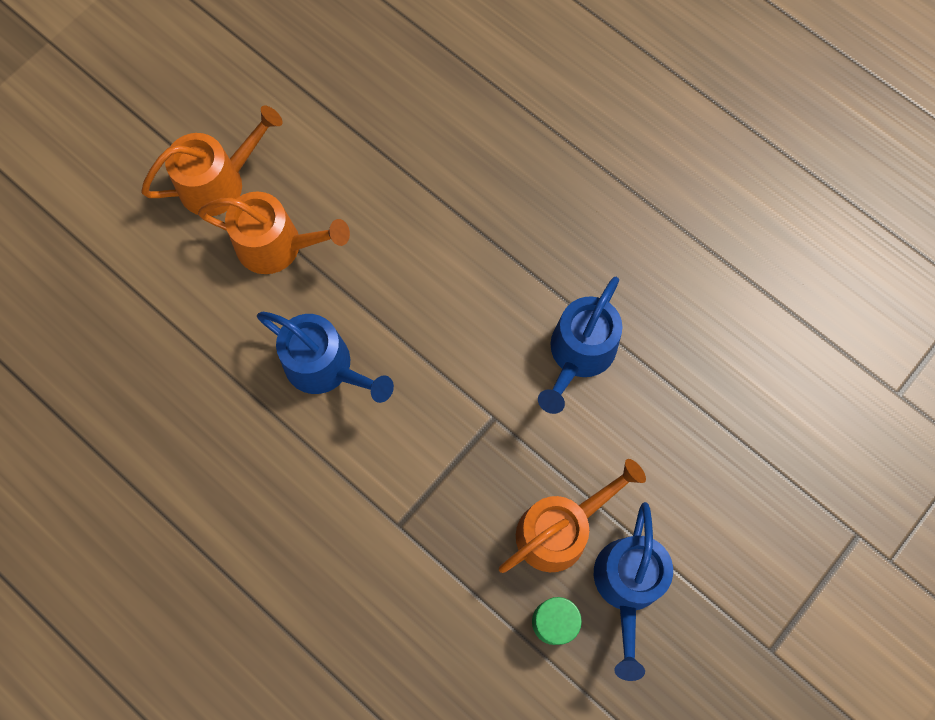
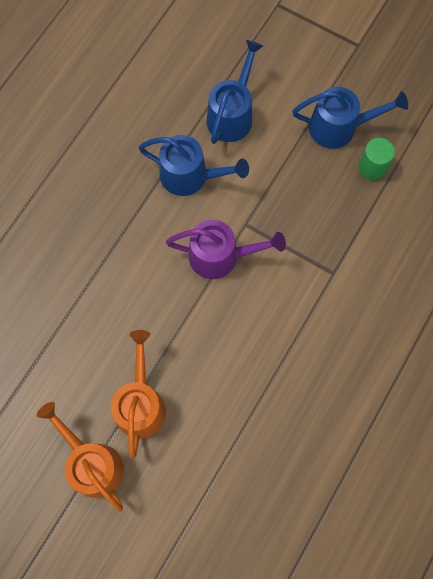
camera: 100 degrees left, 0 degrees up
blue watering can [257,312,394,403] -> blue watering can moved to [207,40,263,144]
orange watering can [499,459,646,573] -> none
none -> purple watering can [166,220,286,279]

